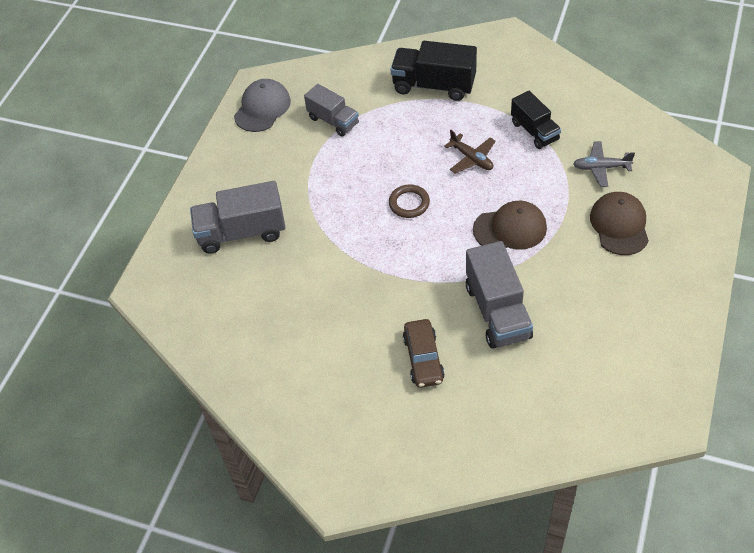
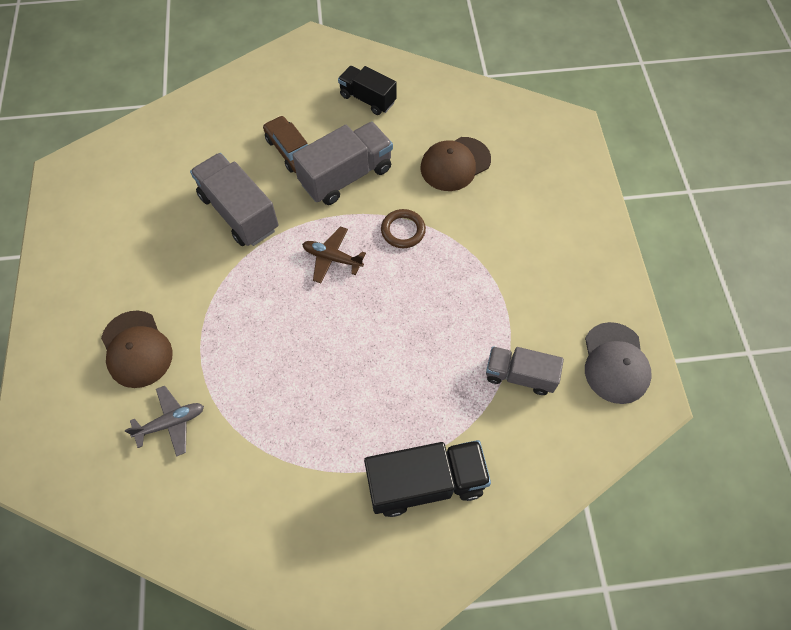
camera: 150 degrees right, 10 degrees up
grey truck [190,181,286,254] -> grey truck moved to [292,122,393,205]
brown ring [389,184,430,218] -> brown ring moved to [381,209,426,248]
brown plane [444,130,496,174] -> brown plane moved to [302,226,366,284]
brown cap [473,201,547,250] -> brown cap moved to [420,137,491,191]
black truck [511,91,561,149] -> black truck moved to [338,66,397,115]

